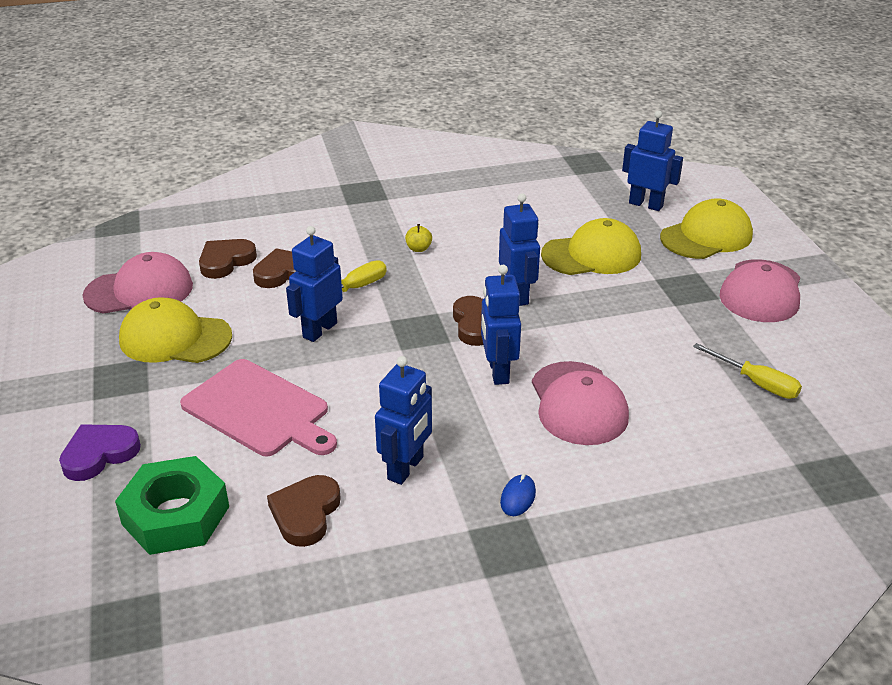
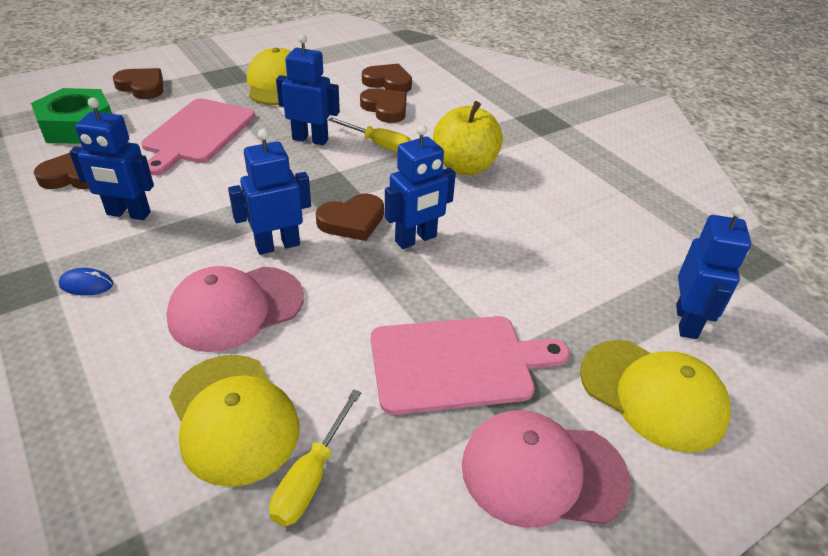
camera: 70 degrees right, 5 degrees up
purple heart [59,424,141,481] -> brown heart [113,68,163,99]
pink cap [82,252,193,314] -> none
yellow apple [405,224,432,252] -> yellow apple [433,101,503,175], size x2.46
yellow cap [541,218,641,275] -> yellow cap moved to [169,355,300,487]
none -> pink cutting board [371,316,570,415]

